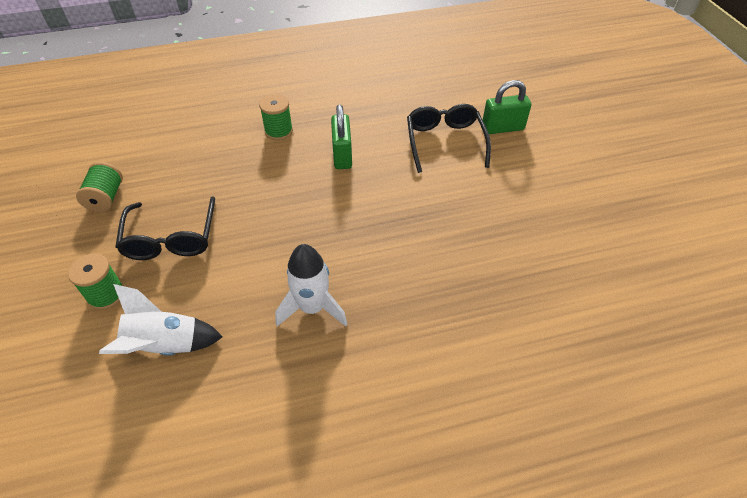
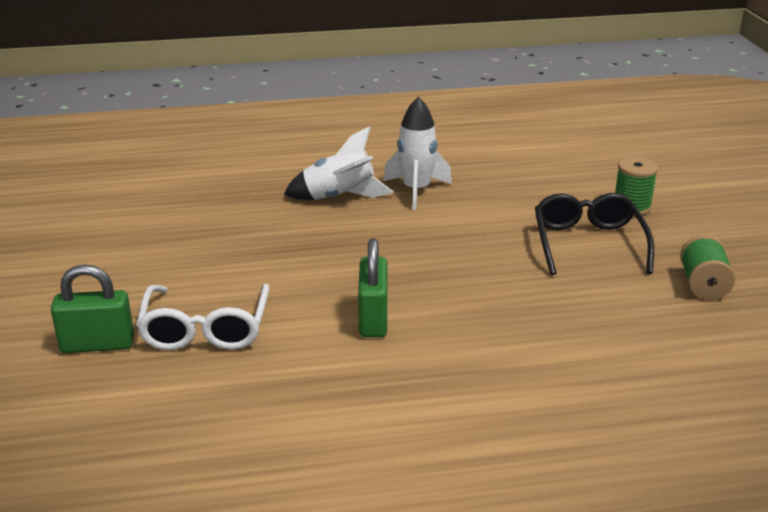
camera: 175 degrees left, 20 degrees down
white rocket [99,284,223,356] -> white rocket moved to [284,126,394,200]
green spool [259,94,293,140] -> none
black glasses [407,104,491,173] -> white glasses [136,284,270,350]

